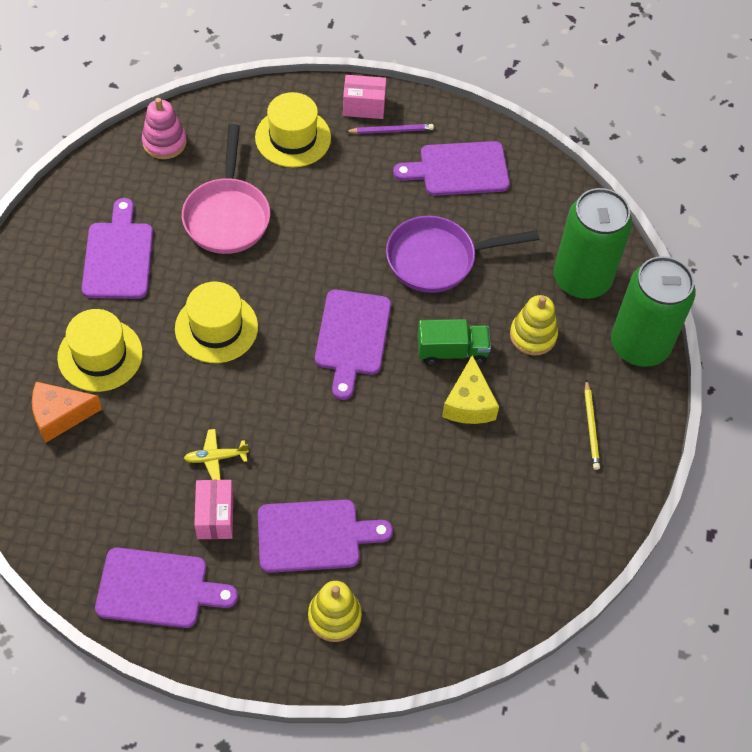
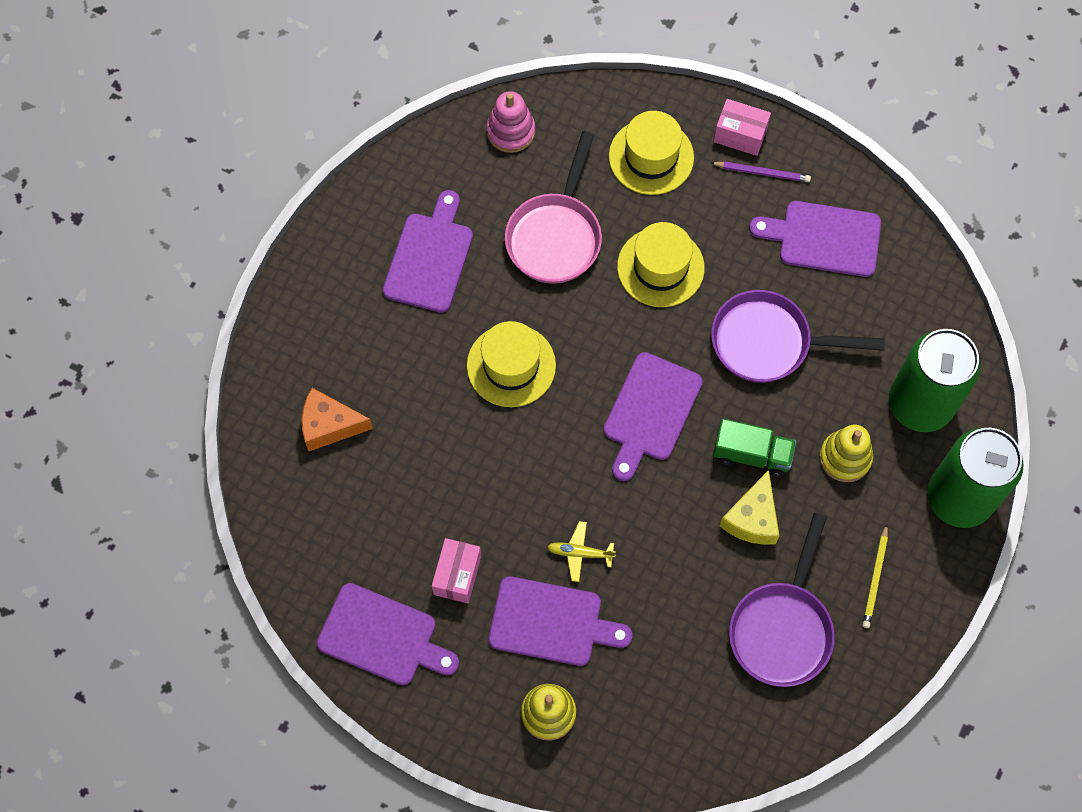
camera: 20 degrees right, 10 degrees up
yellow hat [57,309,143,392] -> yellow hat moved to [617,222,705,307]
yellow plane [184,429,249,480] -> yellow plane moved to [547,521,616,582]
none -> purple pan [729,513,835,687]

